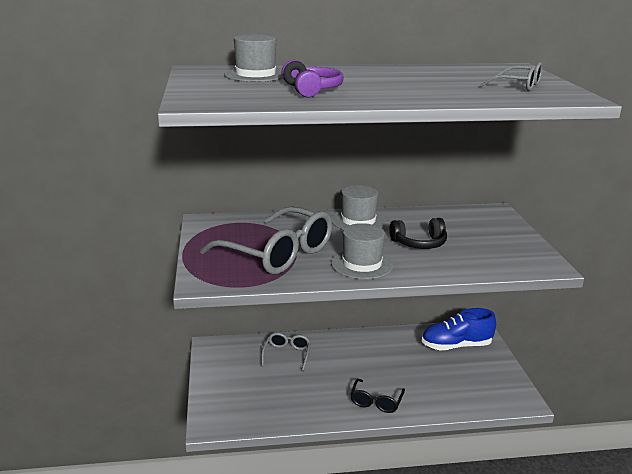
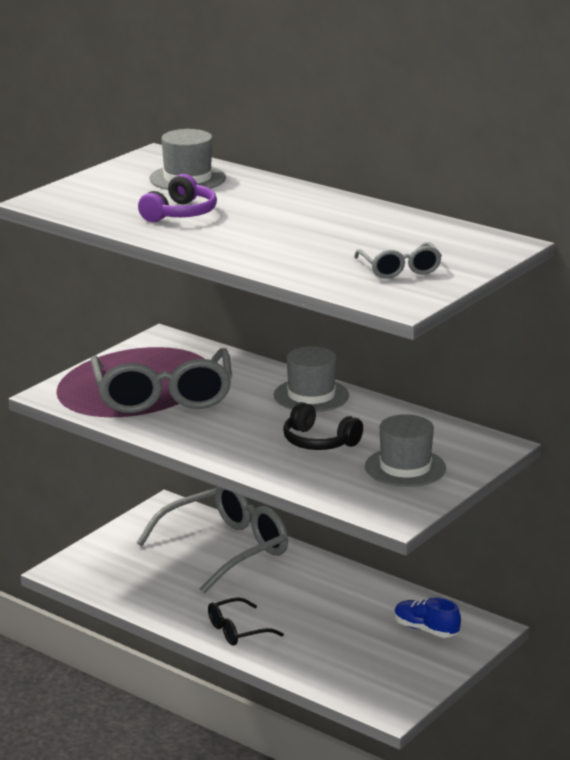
camera: 45 degrees right, 0 degrees up
grey glasses [261,333,311,371] -> grey glasses [137,487,288,593], size x2.04
grey hat [331,223,394,279] -> grey hat moved to [365,414,446,487]
blue shoe [422,308,496,350] -> blue shoe [394,597,461,638], size x0.65

